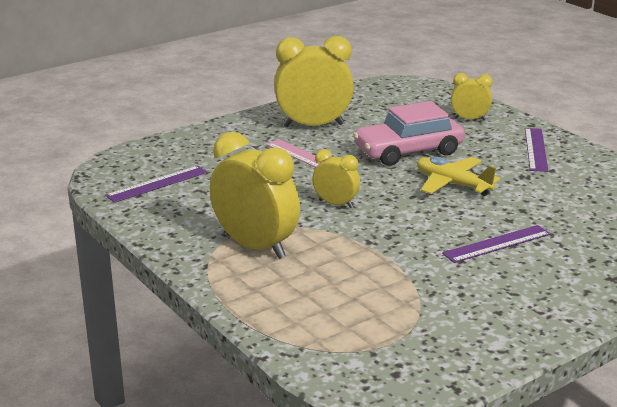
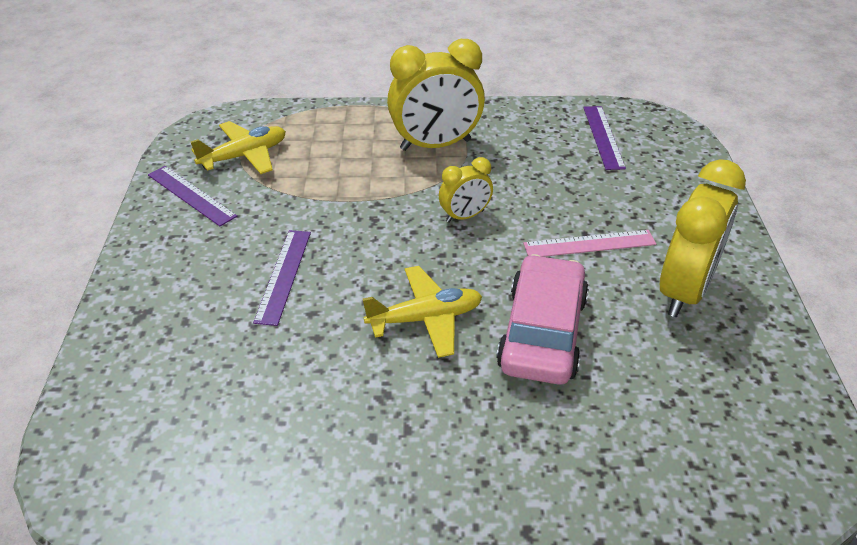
camera: 125 degrees right, 15 degrees up
yellow clock [451,73,493,120] -> none
purple ruler [525,128,548,172] -> purple ruler moved to [148,166,237,226]
none -> yellow plane [191,121,286,174]

